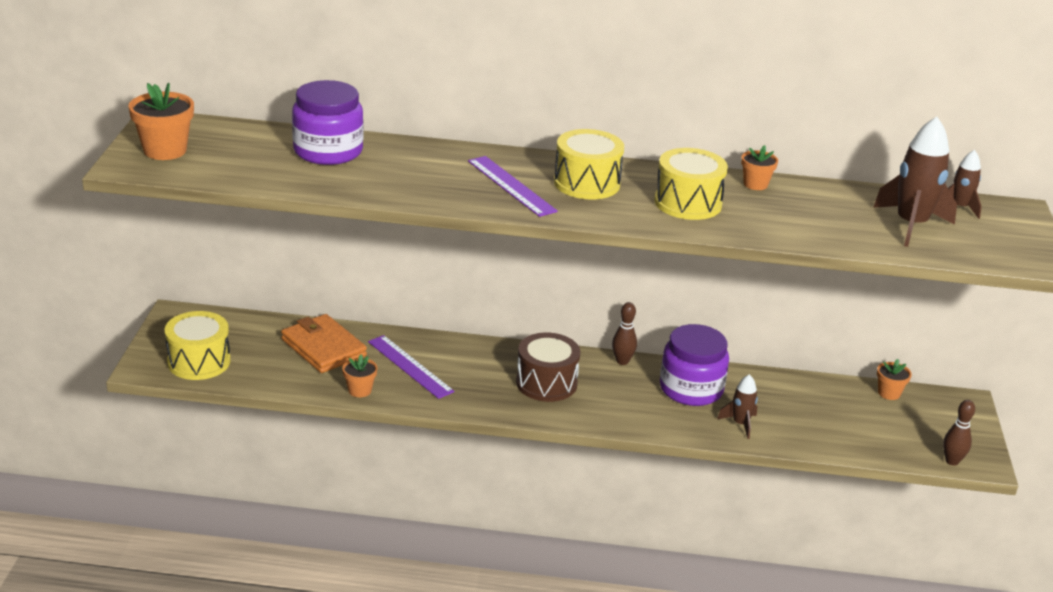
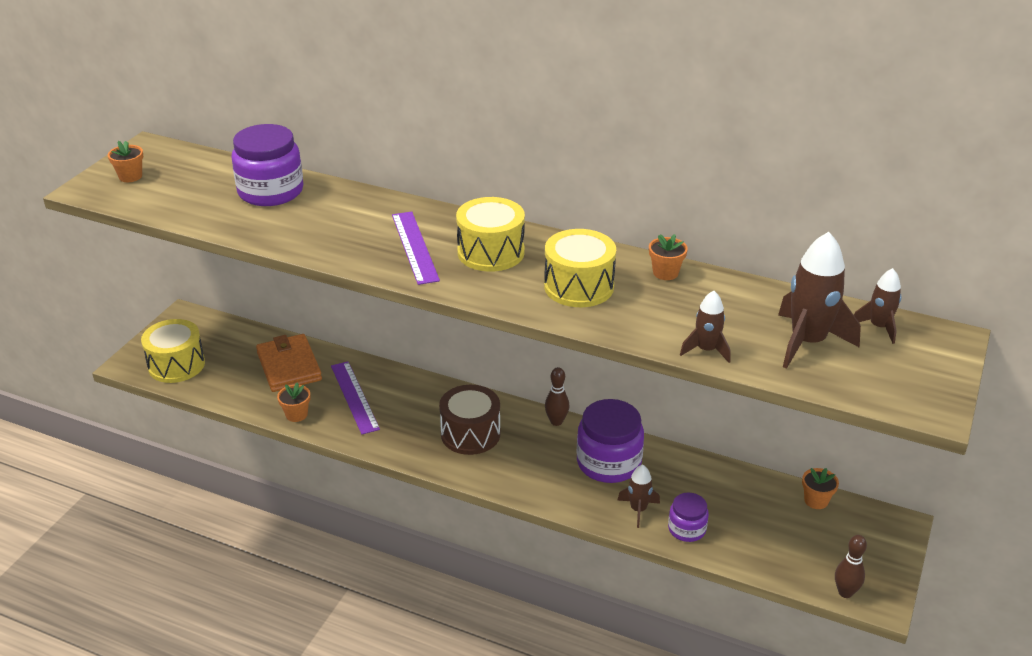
camera: 20 degrees right, 5 degrees up
orange flower pot [129,83,194,160] -> orange flower pot [108,141,144,182], size x0.59
none -> purple jar [668,492,709,542]
none -> brown rocket [680,291,731,363]

